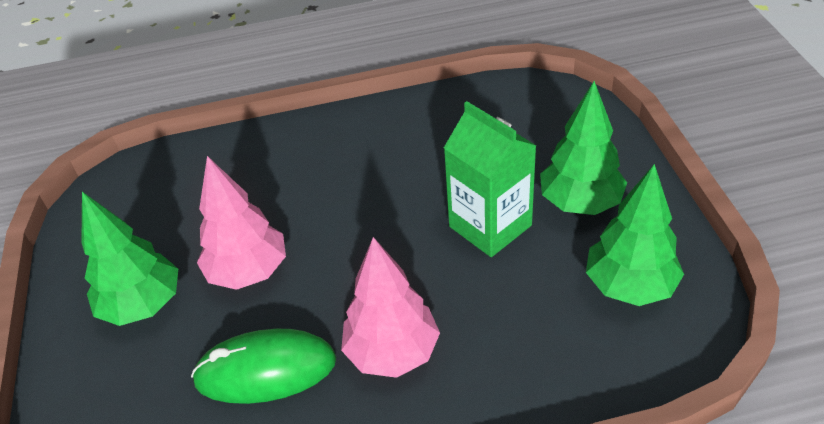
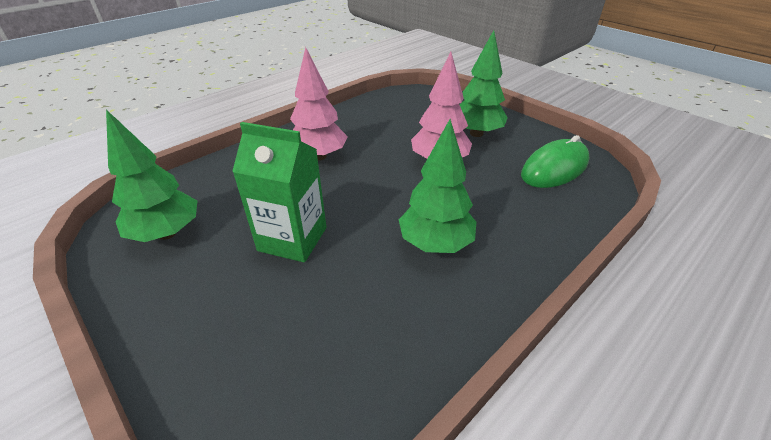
camera: 145 degrees right, 5 degrees down
green mouse [191,329,336,404] -> green mouse moved to [521,135,589,188]
green tree [540,81,627,215] -> green tree moved to [399,119,476,253]

